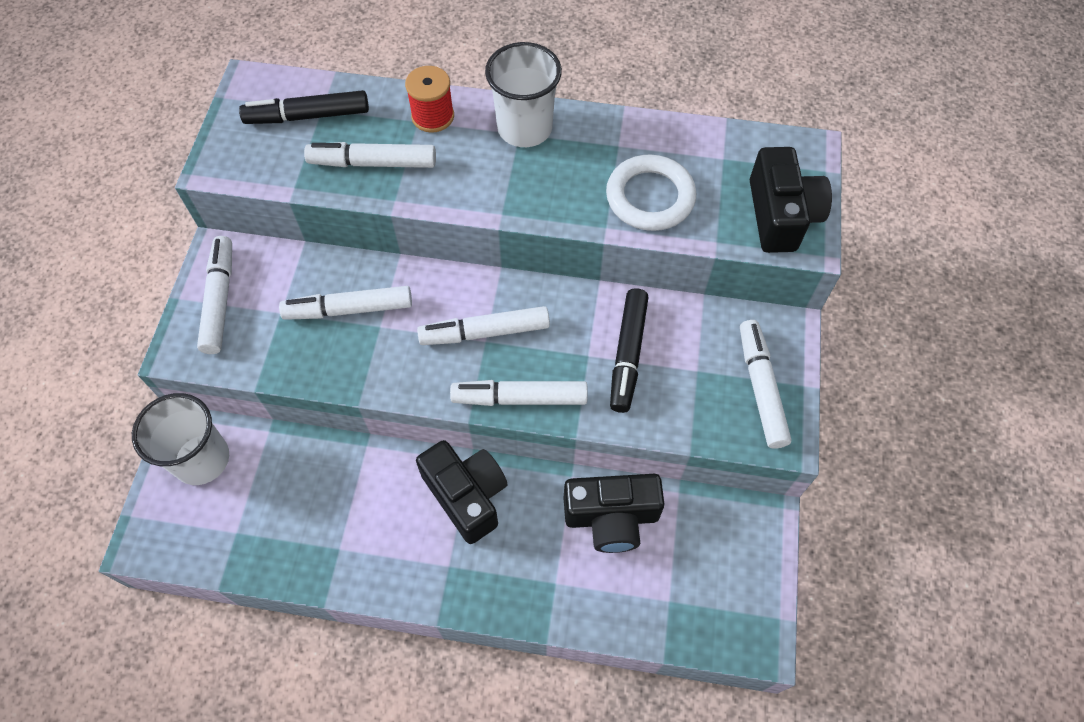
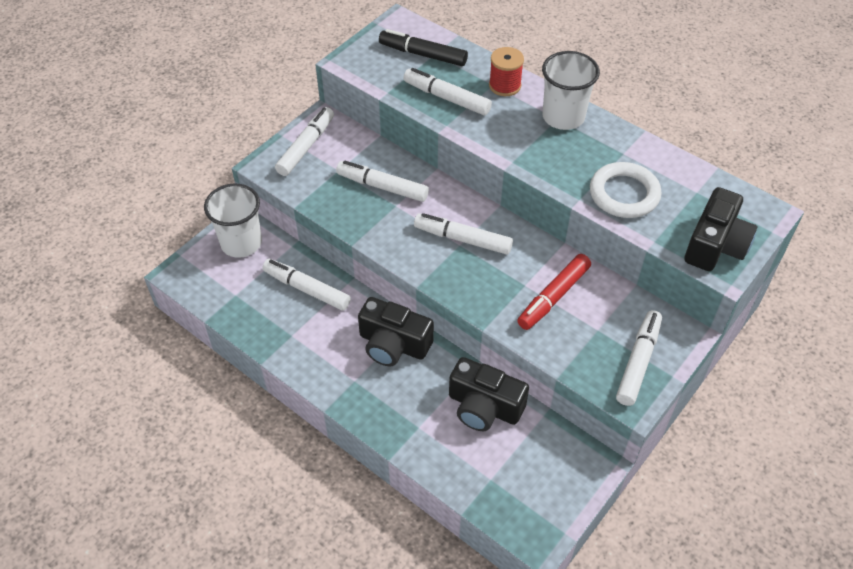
camera: 30 degrees right, 10 degrees down
black camera [416,440,508,544] -> black camera turned 120 degrees clockwise [358,297,434,366]
white marker [450,380,588,406] -> white marker moved to [263,259,351,311]
black marker [610,288,649,413] -> red marker [517,254,591,330]

